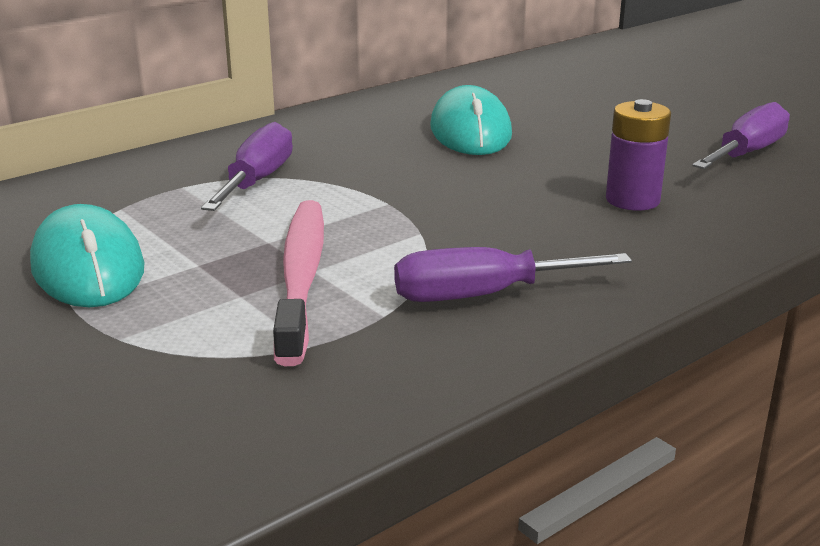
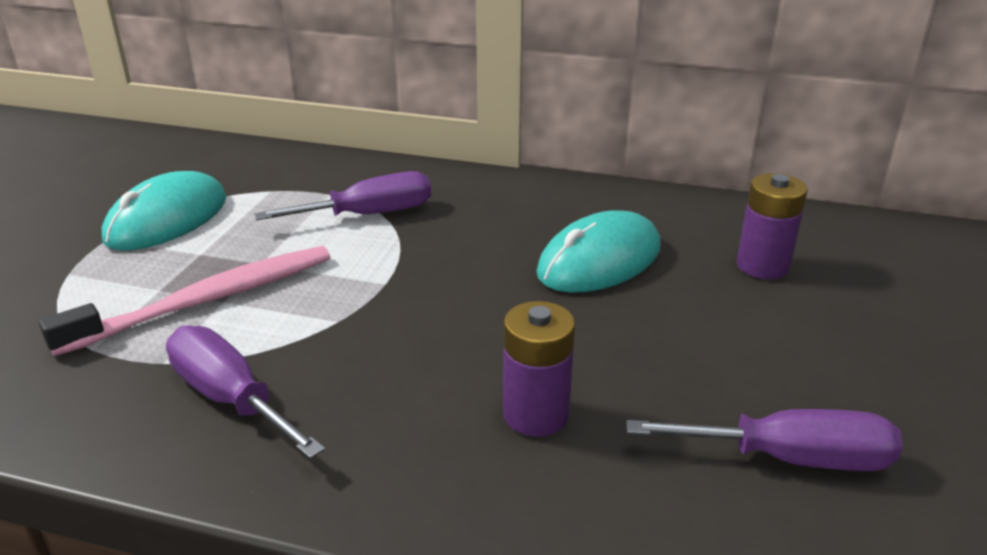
camera: 55 degrees right, 5 degrees up
none -> purple battery [737,173,807,279]

